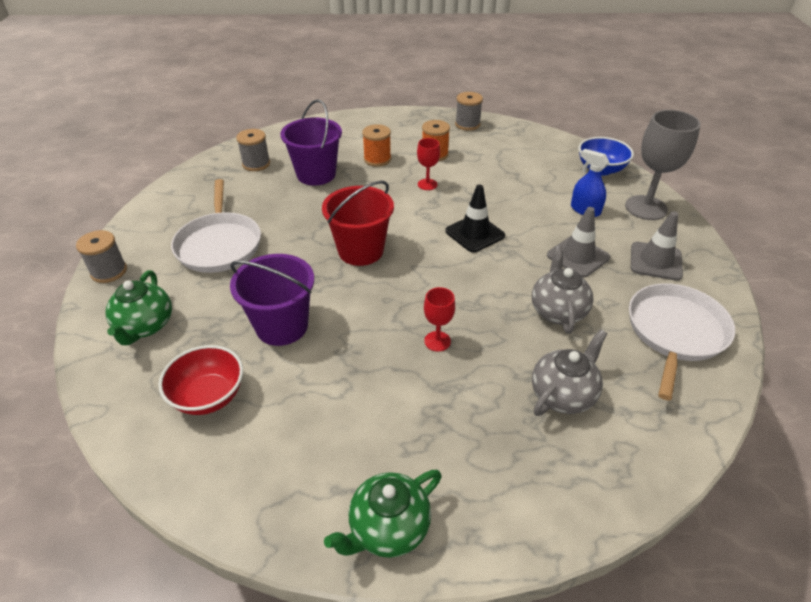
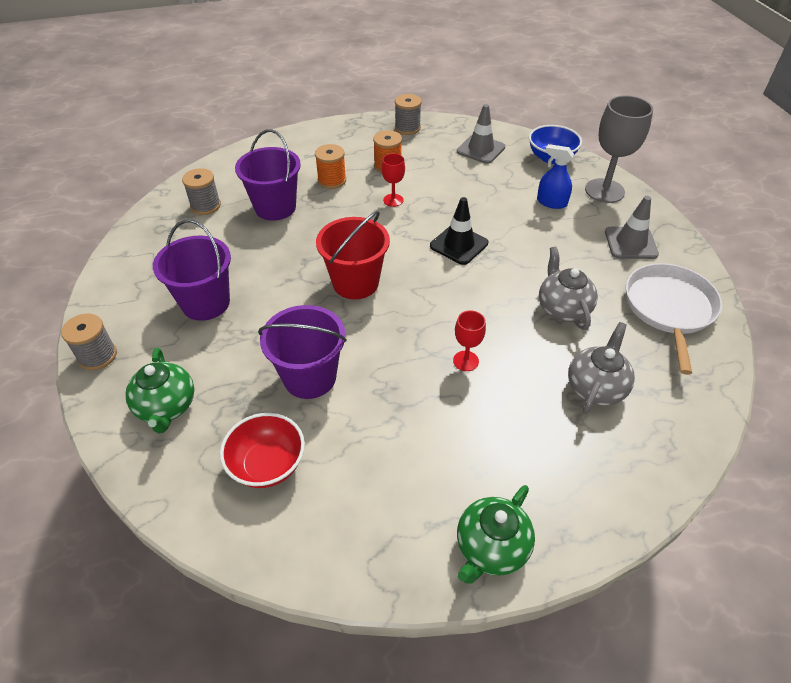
camera: 15 degrees left, 5 degrees up
white pan [171,179,261,273] -> purple bucket [153,219,231,321]
grey traffic cone [547,207,610,278] -> grey traffic cone moved to [457,104,505,164]

